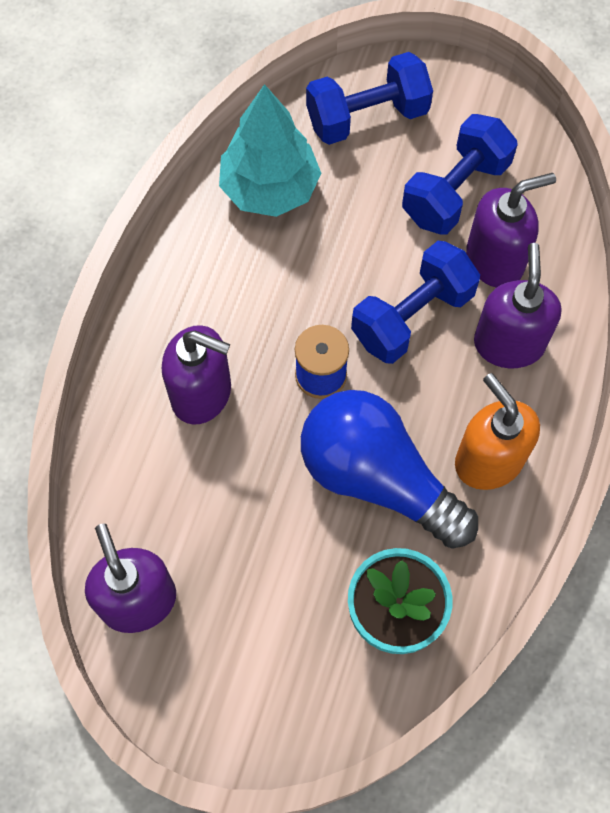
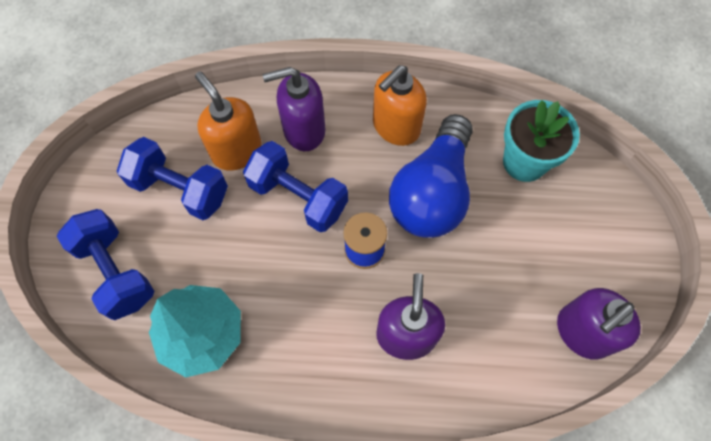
camera: 105 degrees left, 0 degrees up
purple soap dispenser [466,173,556,288] -> orange soap dispenser [195,72,262,171]

